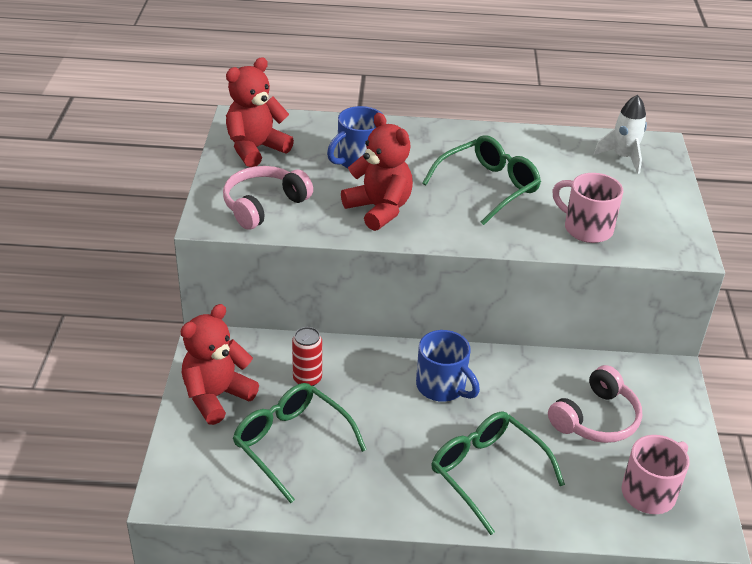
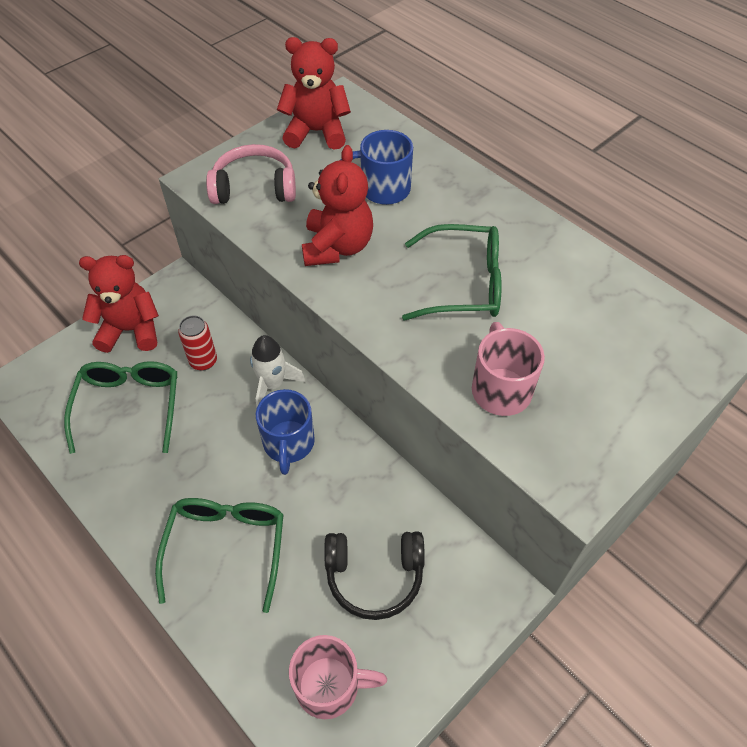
camera: 45 degrees right, 15 degrees up
pink headphones [548,365,642,443] -> black headphones [324,532,425,620]
white rocket [594,95,647,174] -> white rocket moved to [250,335,305,407]

